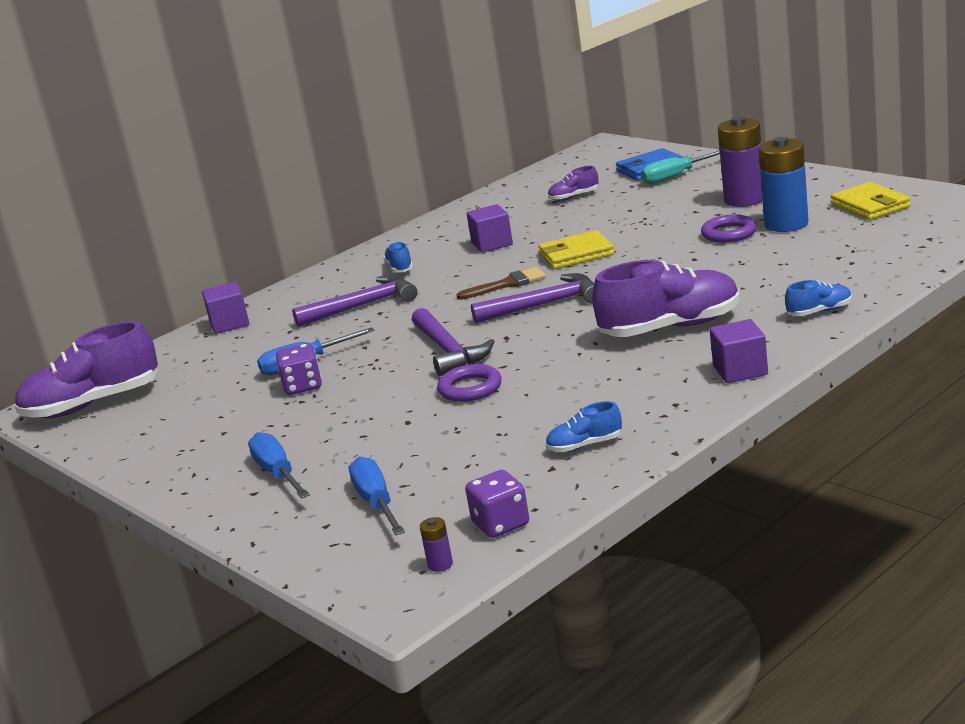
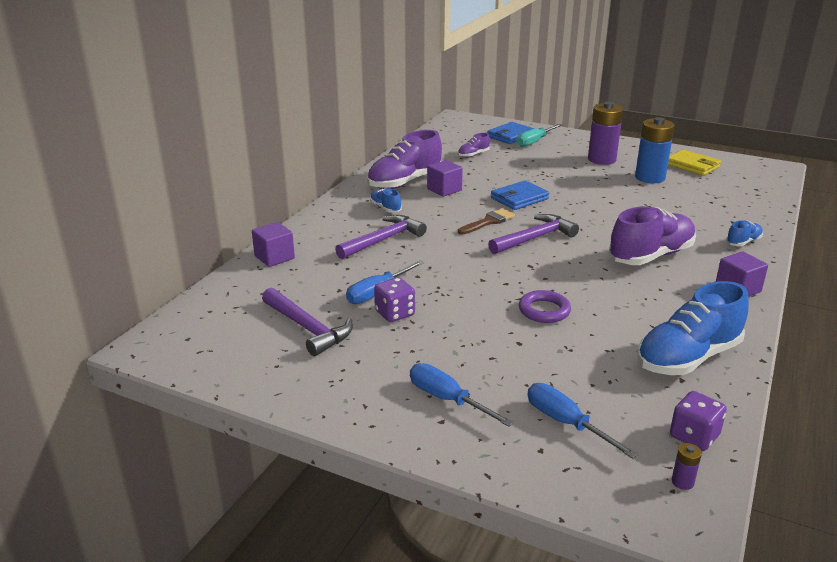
camera: 25 degrees left, 5 degrees up
purple shoe [14,321,158,419] -> purple shoe moved to [367,130,442,189]
purple hammer [412,308,495,376] -> purple hammer moved to [262,288,353,356]
yellow wallet [539,230,614,269] -> blue wallet [491,180,549,210]
blue shoe [545,401,622,452] -> blue shoe [637,281,749,375], size x2.16
purple ring [701,214,757,243] -> none

